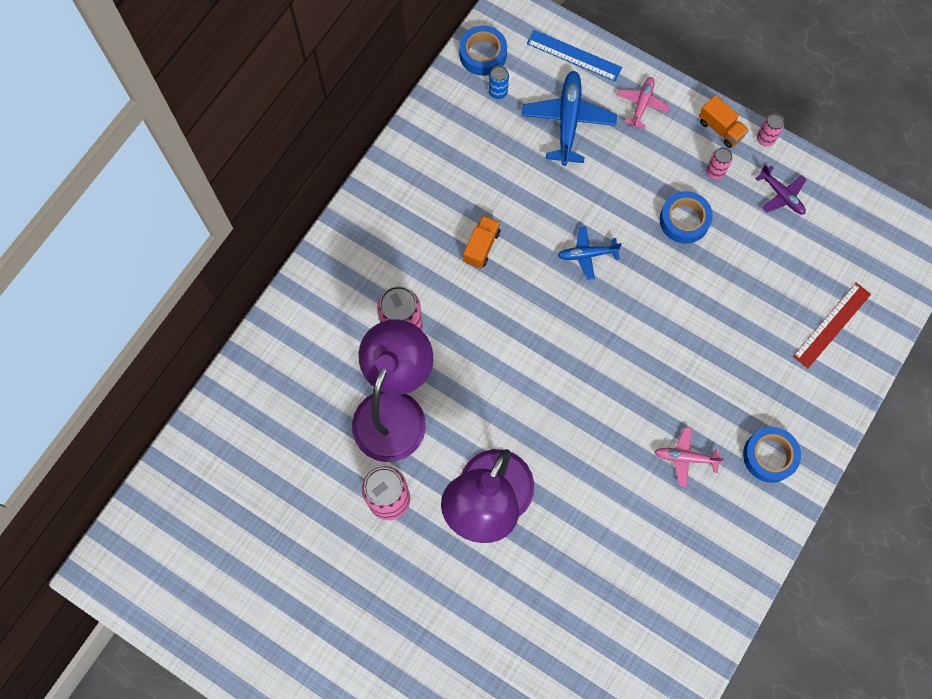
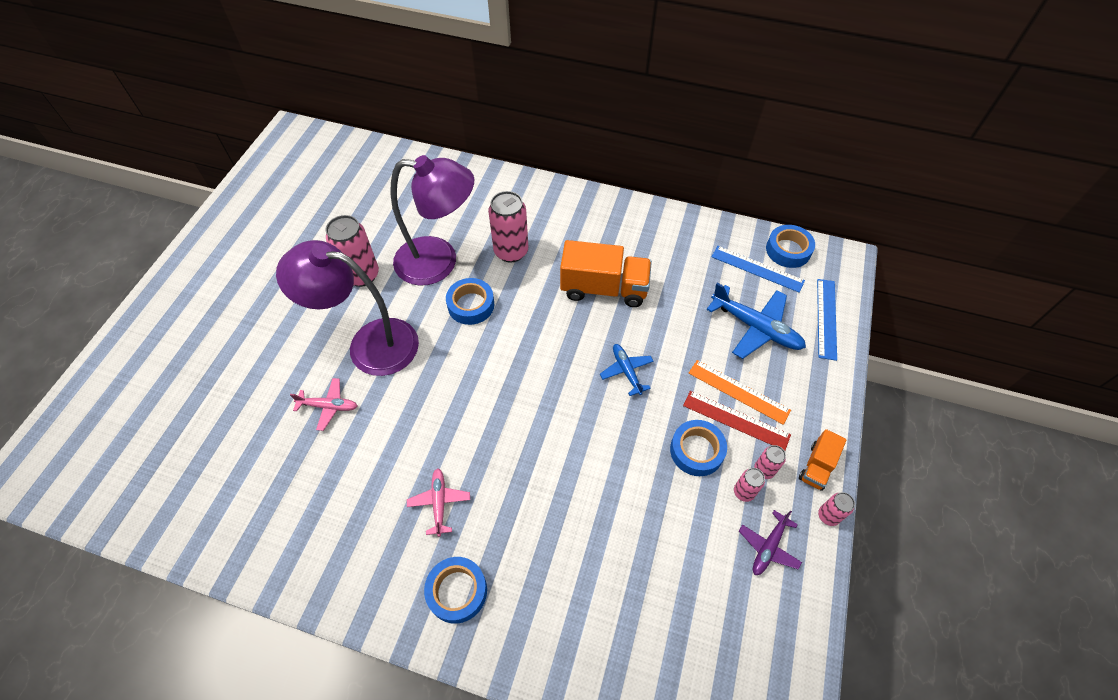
camera: 75 degrees right, 15 degrees down
orange truck [463,215,500,268] -> orange truck [560,240,652,307], size x1.90
blue can [489,65,509,99] -> blue ruler [712,246,805,293]
blue plane [522,71,617,166] -> blue plane turned 45 degrees clockwise [706,283,806,359]
pink plane [616,77,670,129] -> pink plane moved to [290,378,357,431]
red ruler [793,283,871,369] -> red ruler moved to [683,391,791,451]
none -> blue tape [446,278,494,325]
none -> orange ruler [689,360,791,425]
none -> pink can [734,468,765,502]

